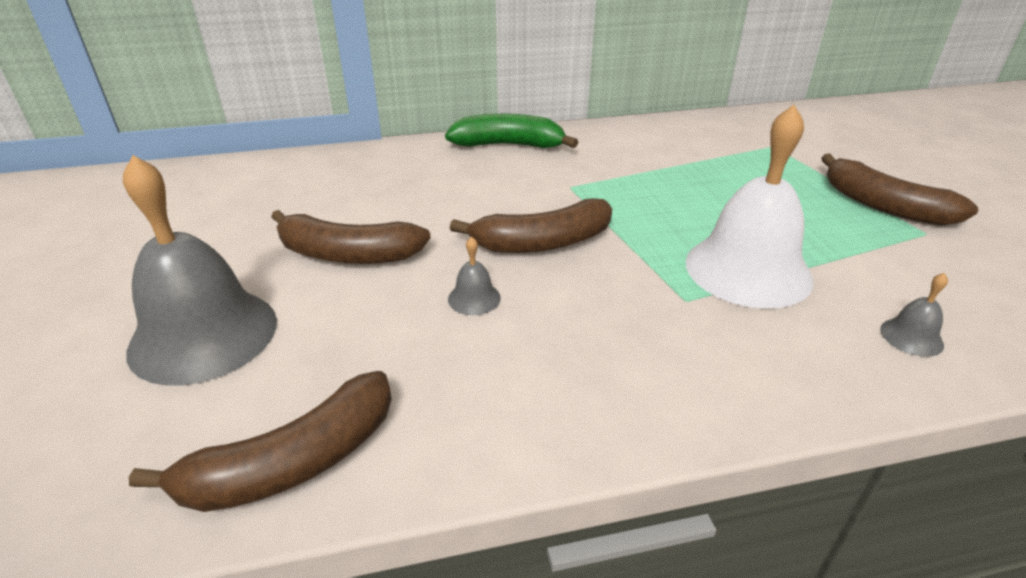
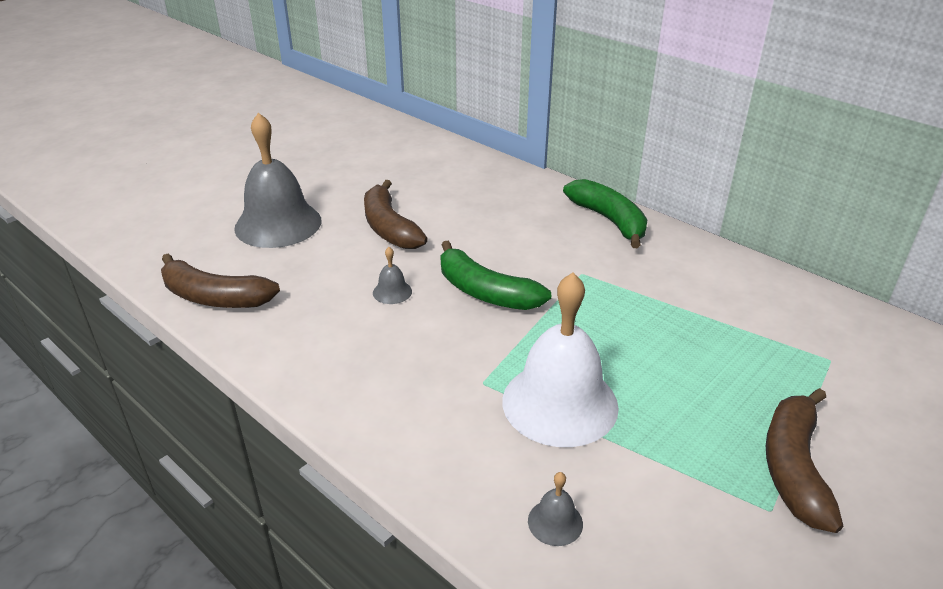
camera: 55 degrees right, 0 degrees up
brown banana [450,198,612,253] -> green banana [440,241,551,310]

